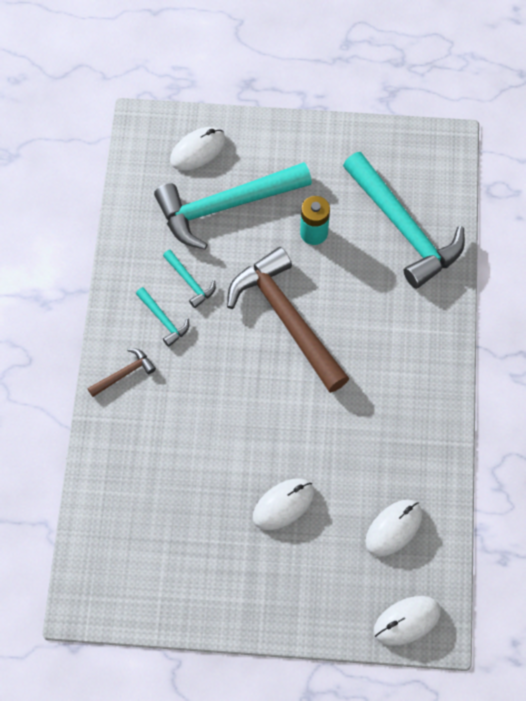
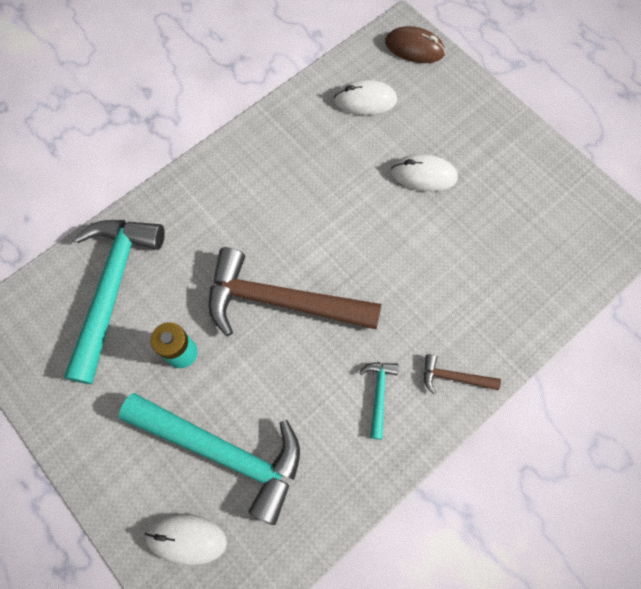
camera: 135 degrees left, 5 degrees up
turquoise hammer [163,250,215,308] -> none
brown hammer [227,247,349,393] -> brown hammer turned 90 degrees clockwise [209,247,381,336]
white mouse [374,596,441,646] -> brown mouse [385,26,445,63]

